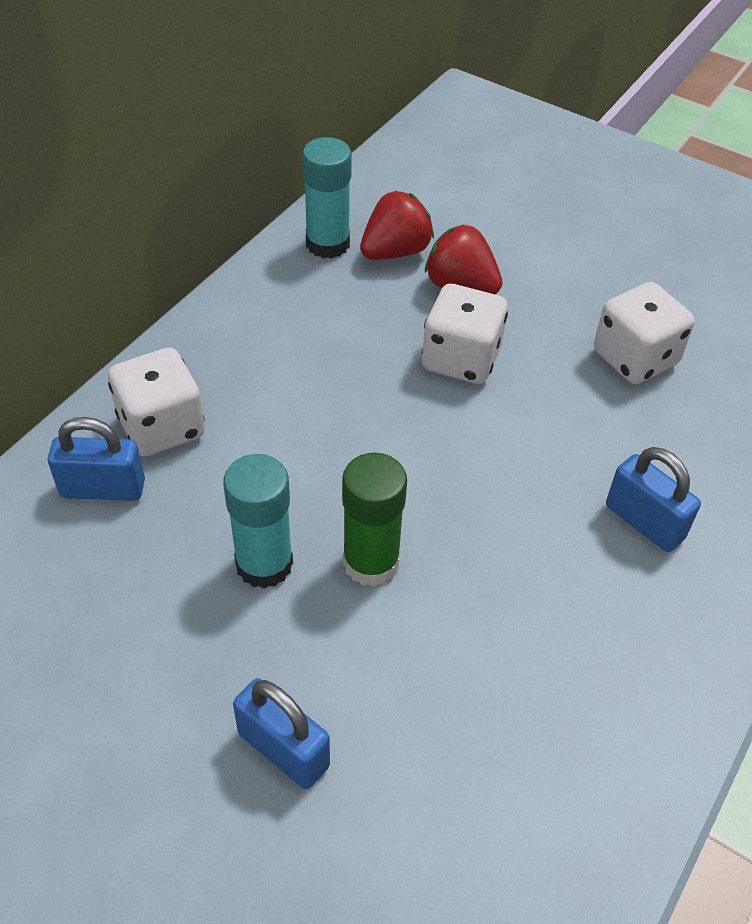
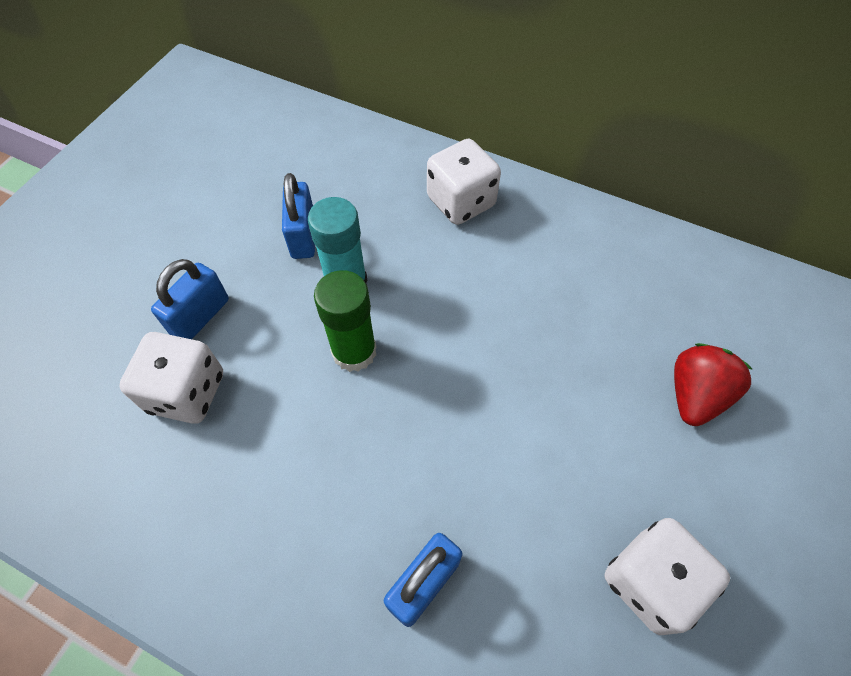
camera: 85 degrees right, 10 degrees up
blue padlock [48,417,145,501] -> blue padlock moved to [282,173,315,259]
turquoise glue stick [302,137,352,258] -> none
red strawberry [360,191,434,260] -> none
white dice [422,284,508,384] -> white dice moved to [119,332,223,424]

